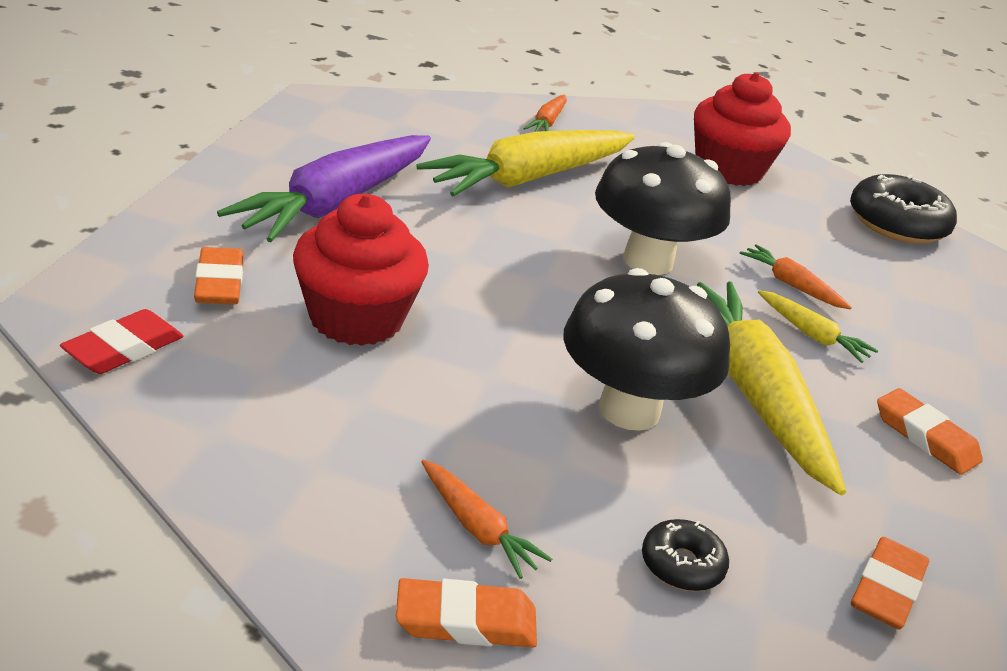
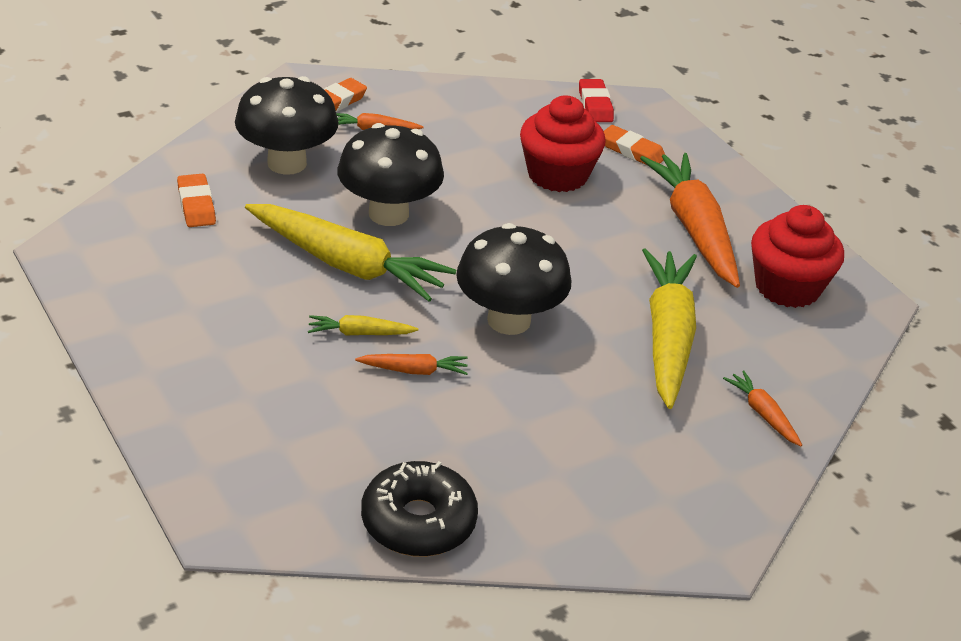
camera: 135 degrees right, 5 degrees up
purple carrot [217,135,431,242] -> orange carrot [640,153,740,288]
black donut [642,519,729,591] -> black mushroom [235,76,339,175]
red cupcake [694,72,791,186] -> red cupcake moved to [751,205,844,308]
orange eraser [877,388,983,475] -> none

